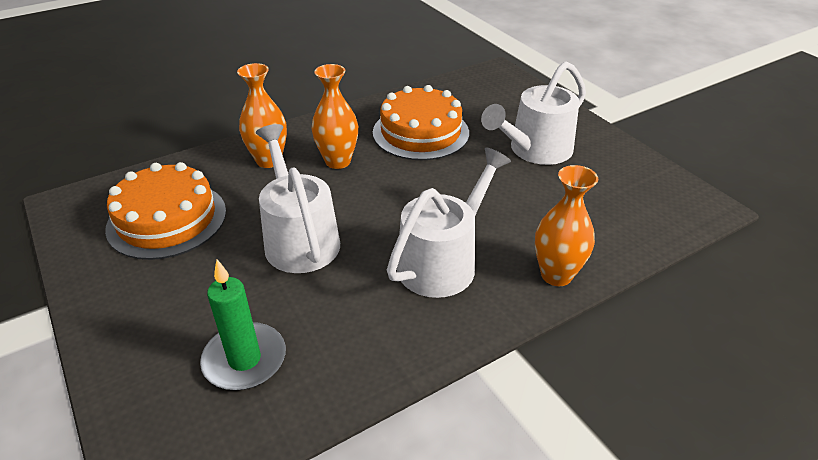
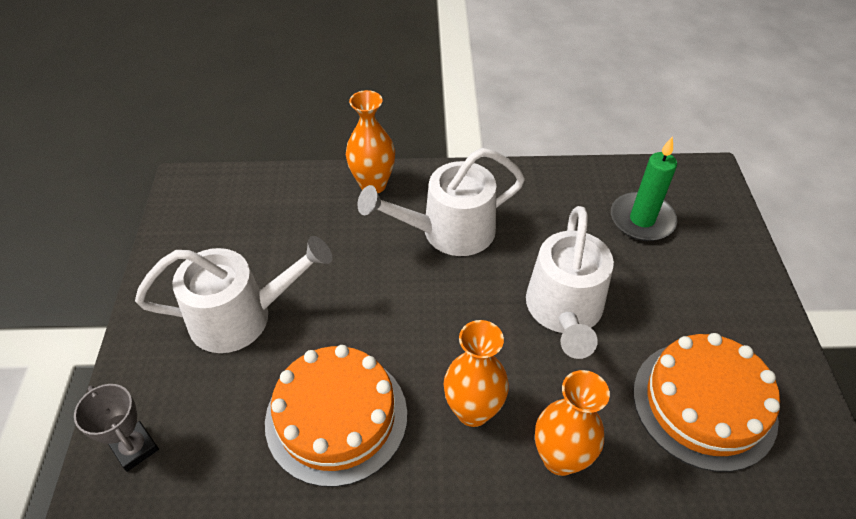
camera: 150 degrees left, 10 degrees up
none -> grey trophy [74,384,159,472]

